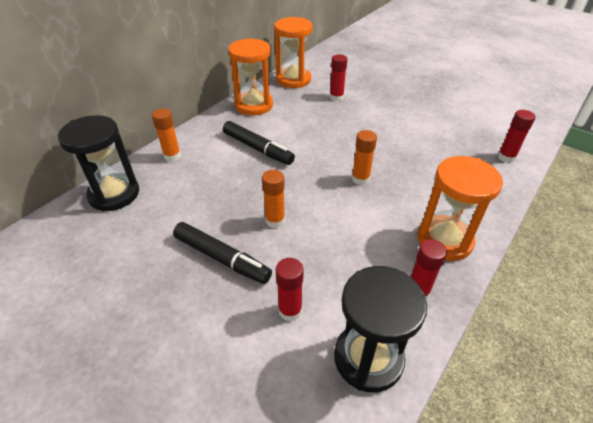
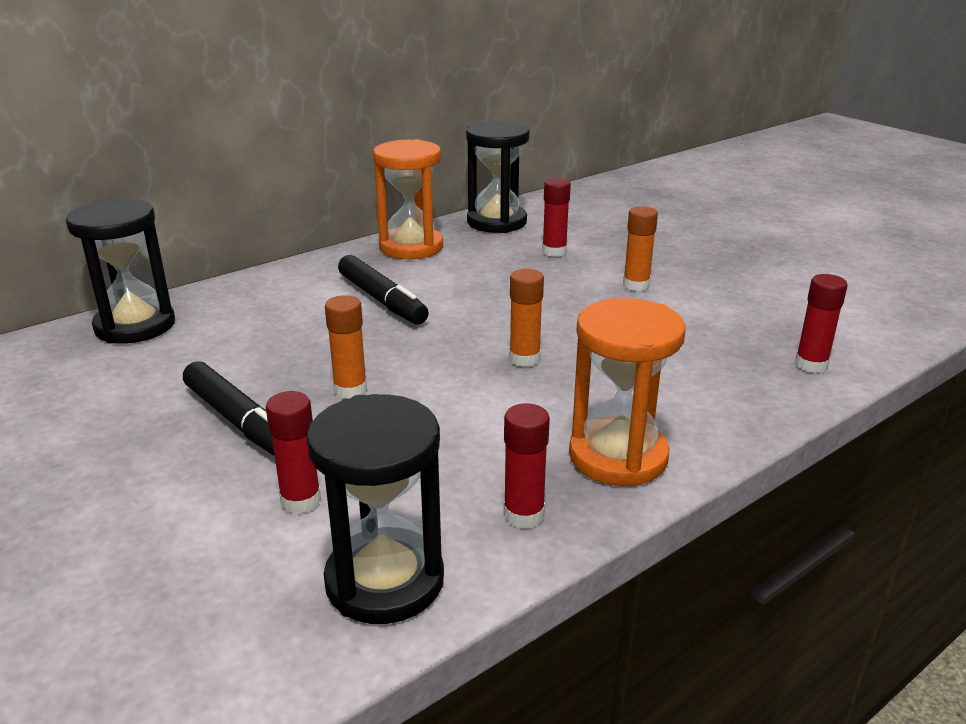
camera: 15 degrees right, 15 degrees down
orange glue stick [152,109,181,162] -> orange glue stick moved to [623,206,658,291]
orange hourglass [274,17,313,88] -> black hourglass [466,121,529,233]

